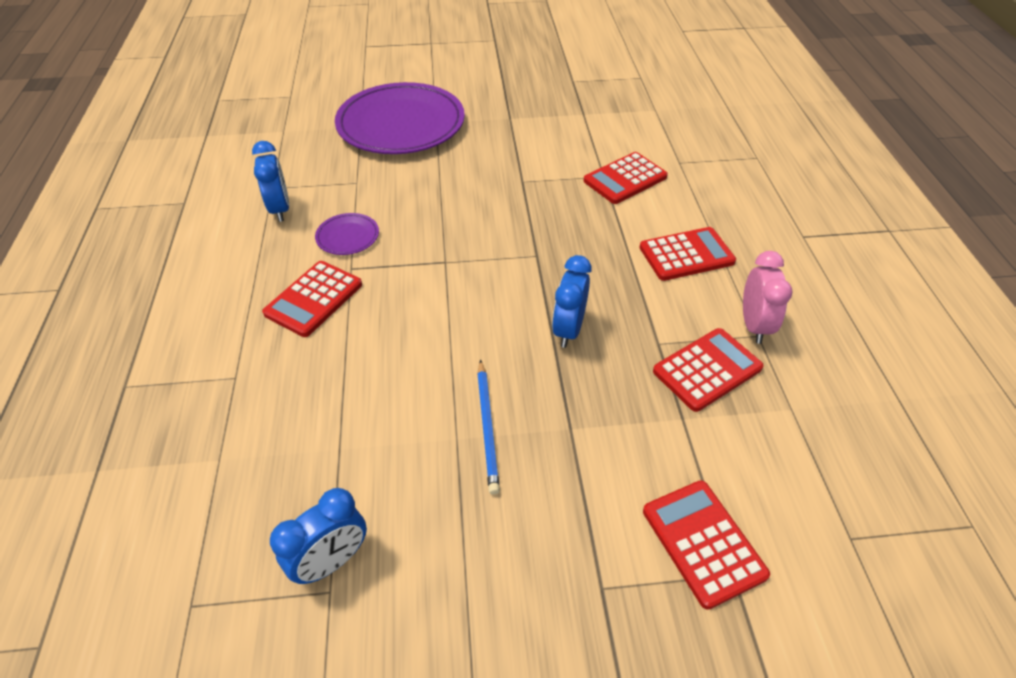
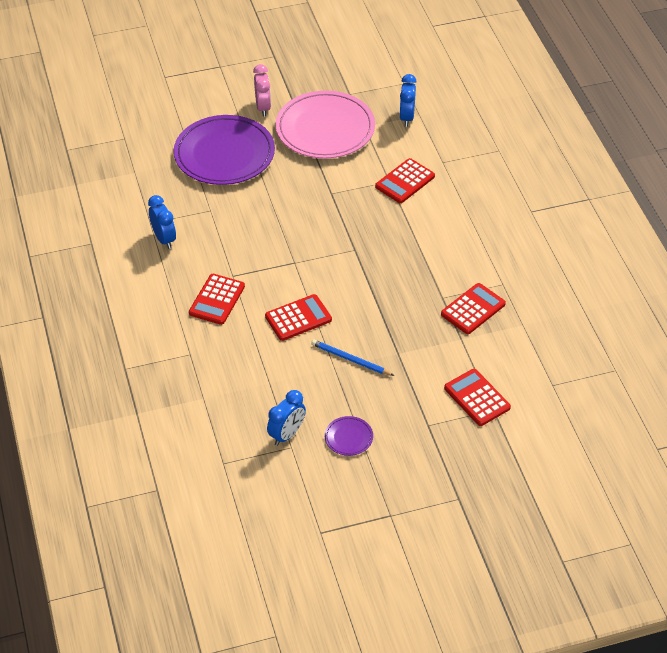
camera: 10 degrees left, 0 degrees up
purple plate [315,213,379,255] -> purple plate moved to [325,416,373,456]
blue pencil [477,360,500,495] -> blue pencil turned 135 degrees clockwise [311,340,394,376]
blue clock [552,255,592,348] -> blue clock moved to [399,74,417,127]
red calculator [639,227,736,281] -> red calculator moved to [265,294,332,341]
pink clock [743,251,793,344] -> pink clock moved to [253,64,271,117]
none -> pink plate [275,91,375,159]

